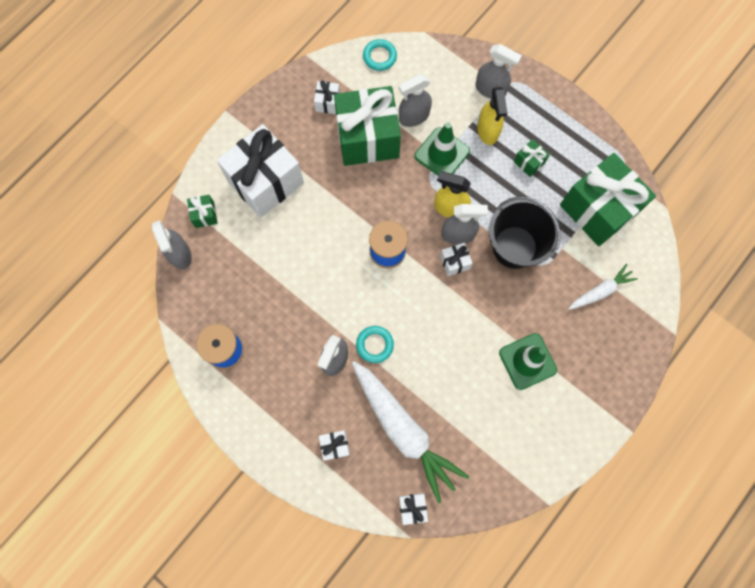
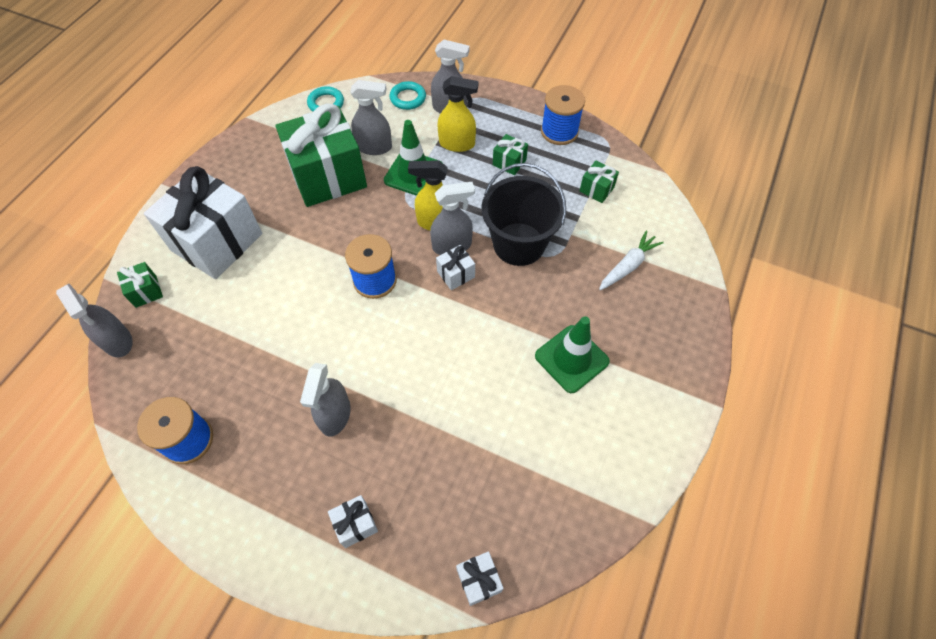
camera: 15 degrees left, 15 degrees down
white gift [314,80,340,114] -> none
white carrot [352,361,469,503] -> none
turquoise ring [356,326,394,363] -> turquoise ring moved to [390,81,426,110]
grey spray bottle [399,74,432,127] -> grey spray bottle turned 135 degrees counterclockwise [350,80,392,155]
yellow spray bottle [477,87,508,145] -> yellow spray bottle turned 60 degrees counterclockwise [438,76,478,152]
green gift [560,153,656,246] -> green gift [580,161,619,203], size x0.41
none -> blue spool [541,85,585,145]

